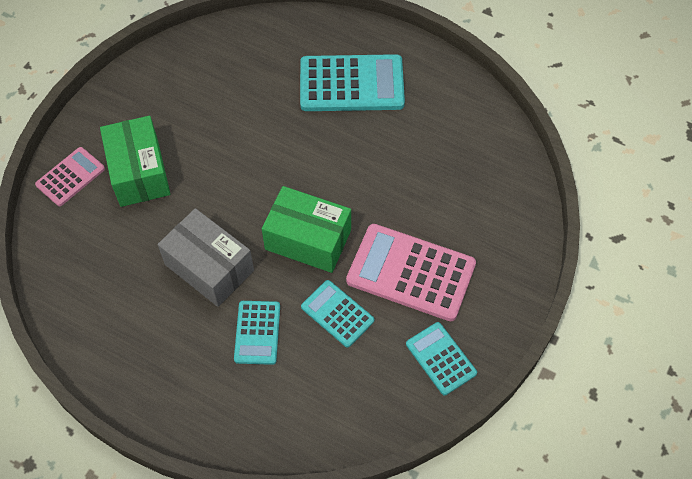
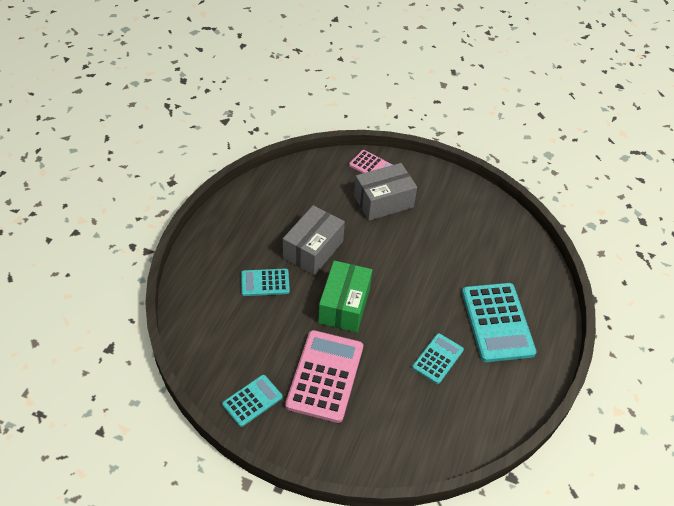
camera: 80 degrees right, 10 degrees down
green box [100,116,170,207] -> grey box [354,163,417,221]
turquoise calculator [301,280,374,348] -> turquoise calculator moved to [412,333,464,384]

